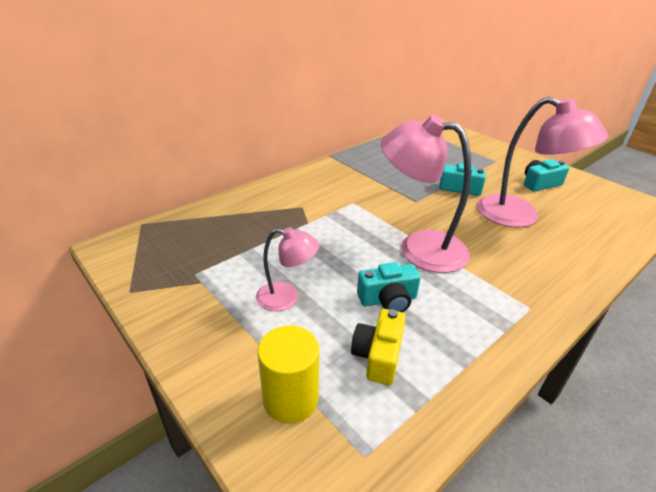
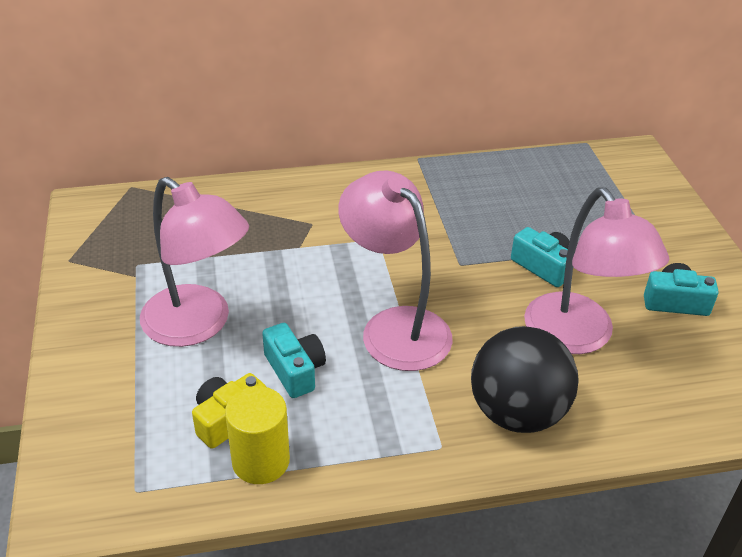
camera: 30 degrees right, 5 degrees up
pink lamp [256,227,319,311] -> pink lamp [140,177,249,347], size x1.83
yellow cylinder [258,326,319,424] -> yellow cylinder moved to [225,386,290,484]
turquoise camera [357,262,421,312] -> turquoise camera turned 135 degrees counterclockwise [262,323,326,398]
none -> black ball [471,326,579,433]

